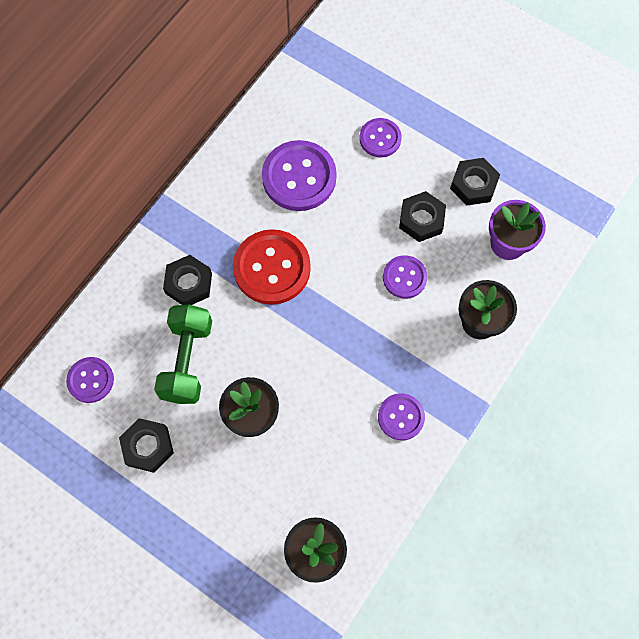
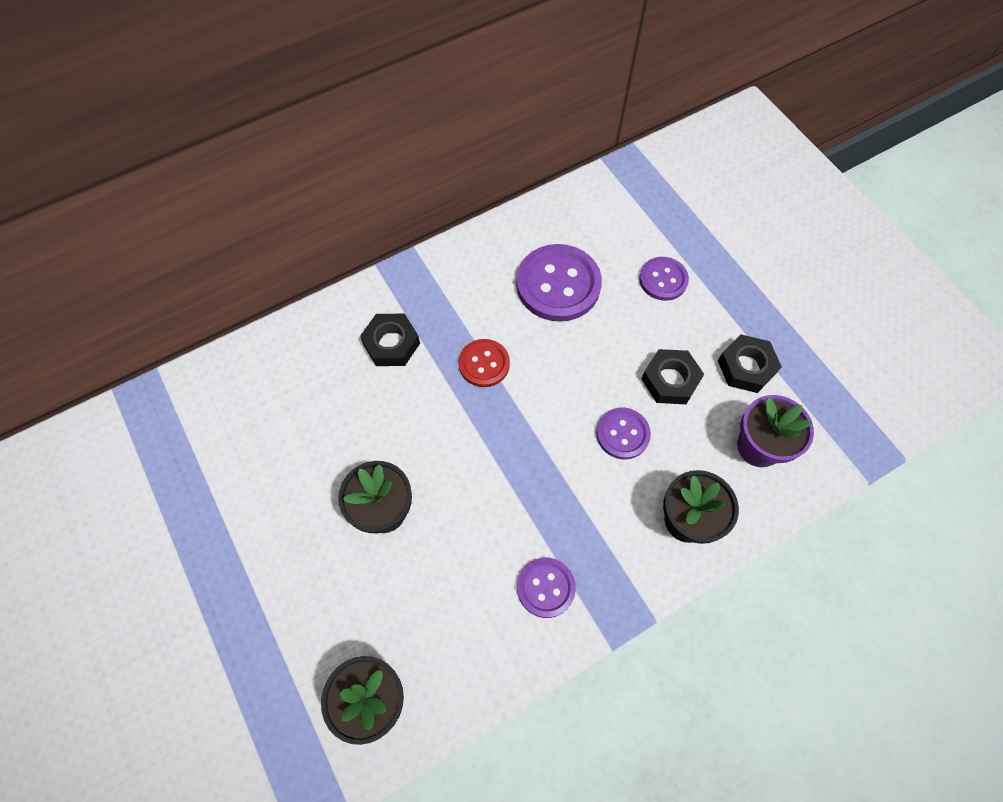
camera: 25 degrees right, 5 degrees down
purple button [66,357,114,403] -> none
black nut [119,418,174,473] -> none
green dumbbell [154,304,212,404] -> none
red button [233,229,311,305] -> red button [459,339,510,387], size x0.57

